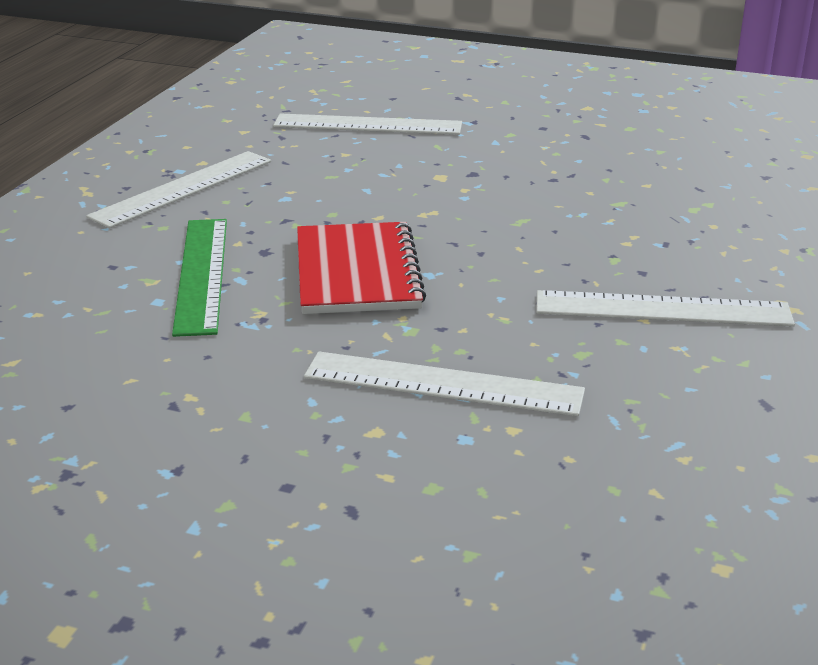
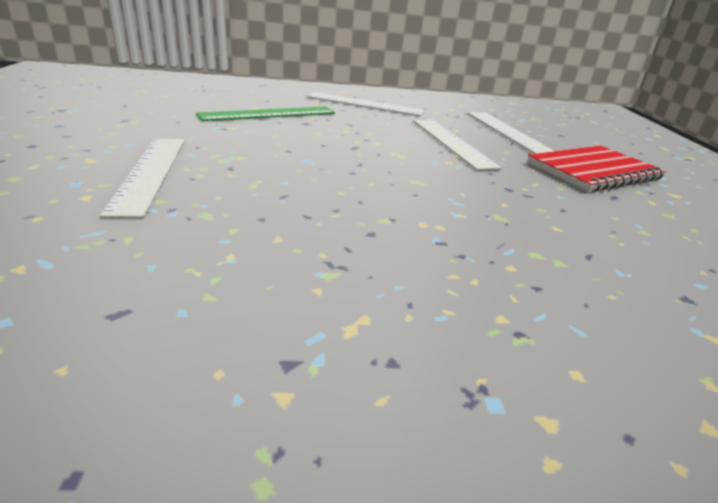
camera: 65 degrees right, 0 degrees up
red notebook [297,222,426,314] -> red notebook moved to [527,146,666,192]
white ruler [536,290,795,327] -> white ruler moved to [413,120,501,170]

